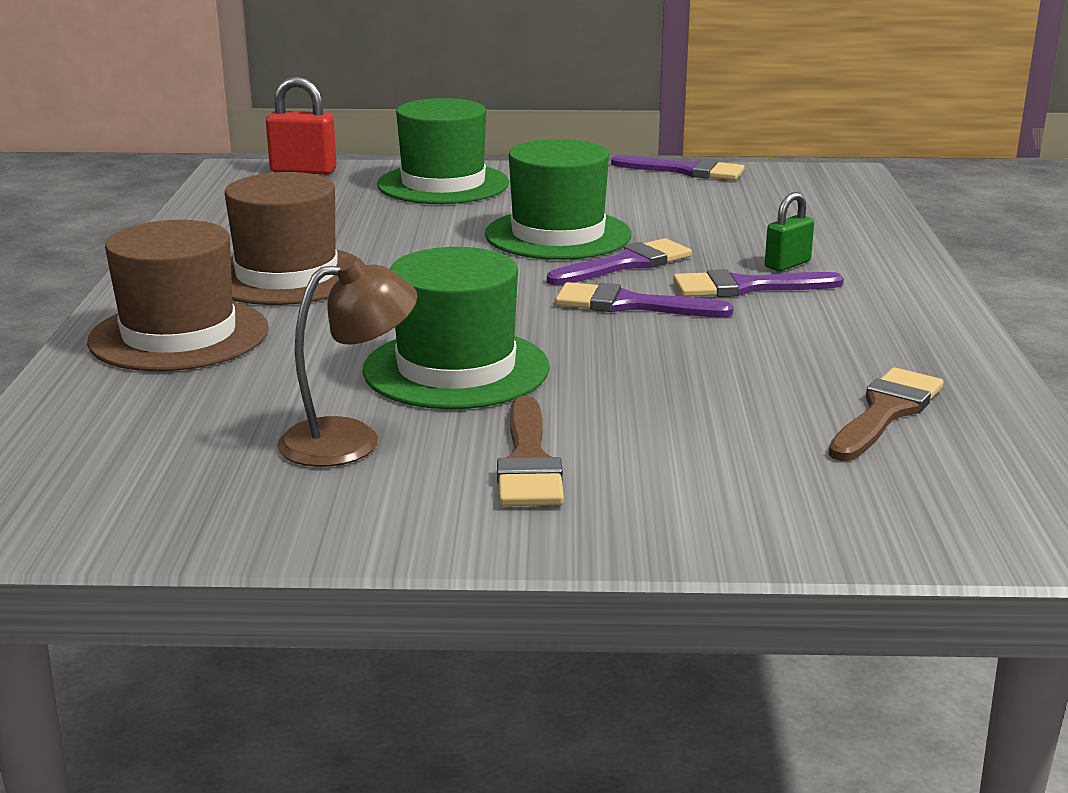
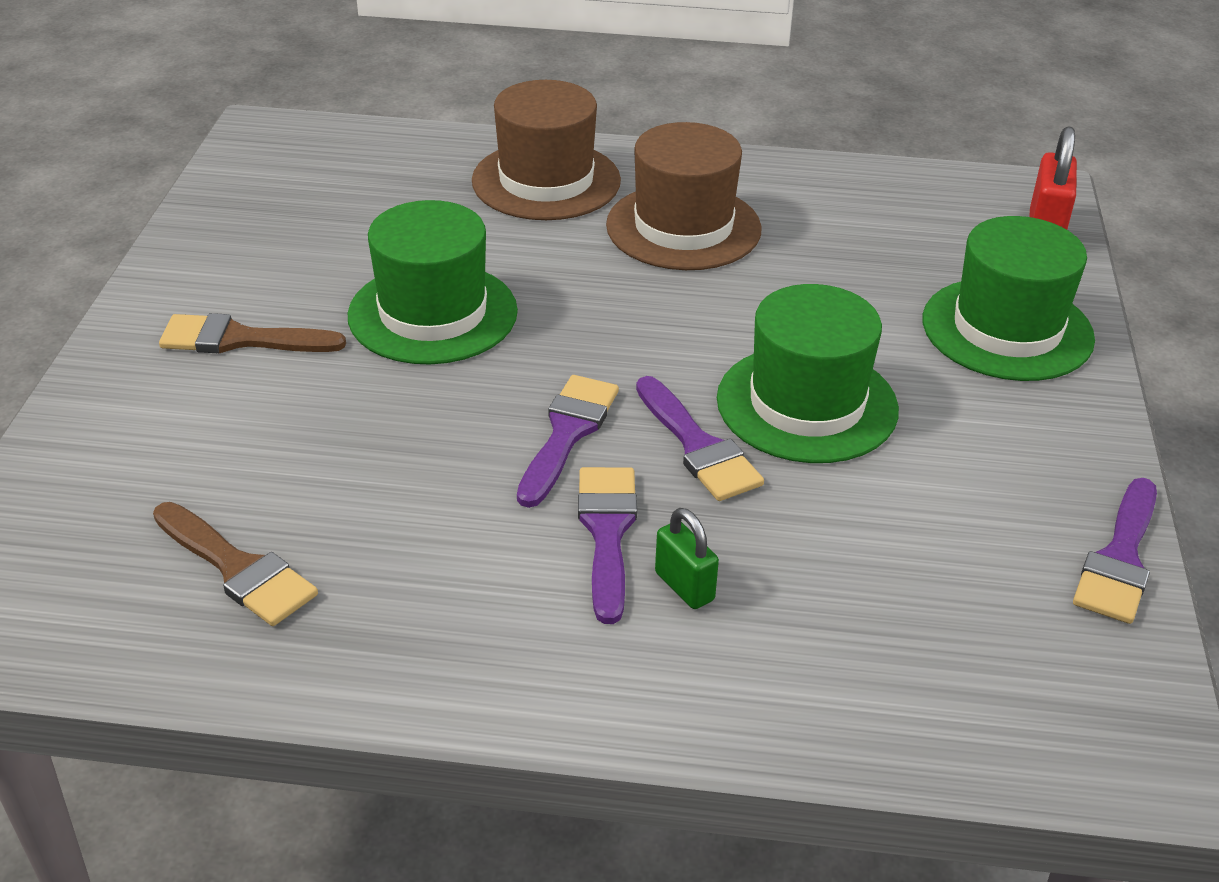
camera: 95 degrees right, 15 degrees up
brown lamp [277,257,417,467] -> none

